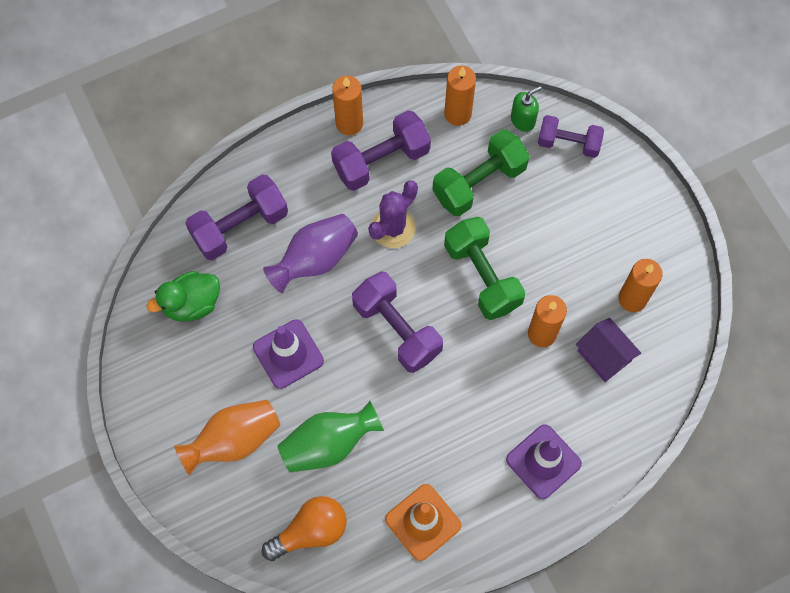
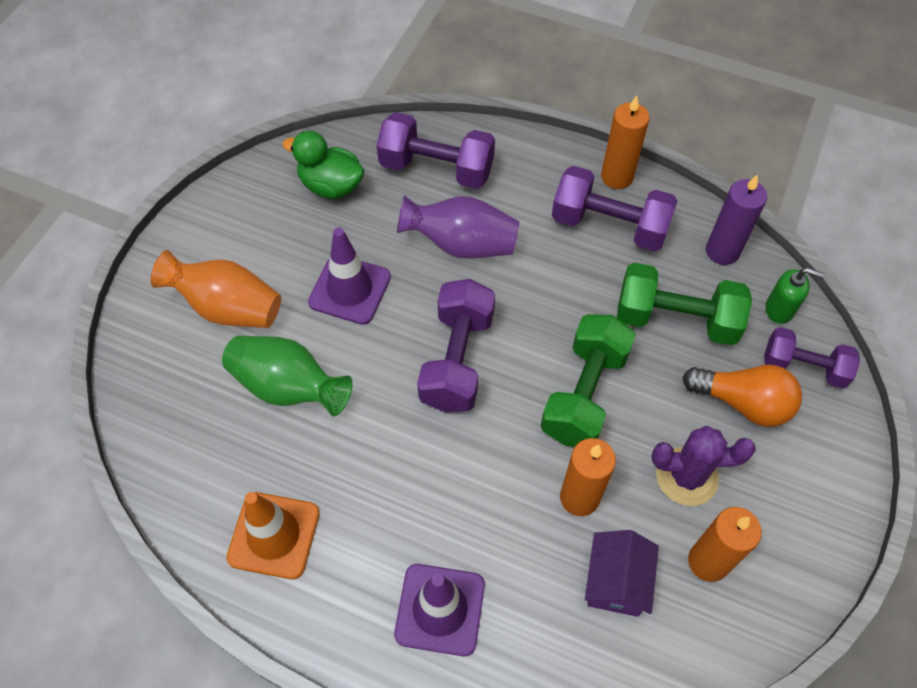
camera: 50 degrees right, 10 degrees down
orange light bulb [262,496,347,561] -> orange light bulb moved to [683,365,802,427]
purple cactus [368,180,418,248] -> purple cactus moved to [652,426,756,506]
orange candle [444,66,476,126] -> purple candle [706,174,767,265]
purple dumbbell [538,115,604,158] -> purple dumbbell turned 45 degrees counterclockwise [764,327,860,389]

